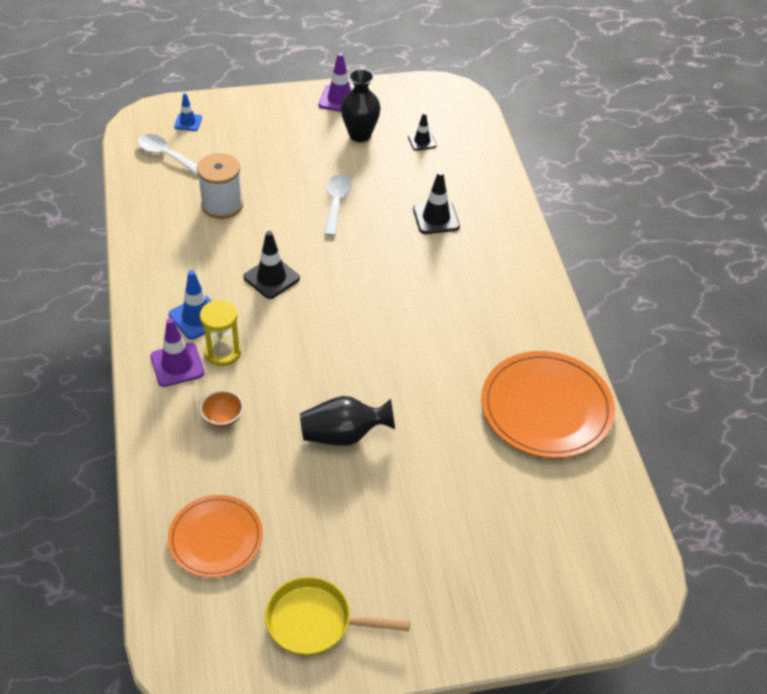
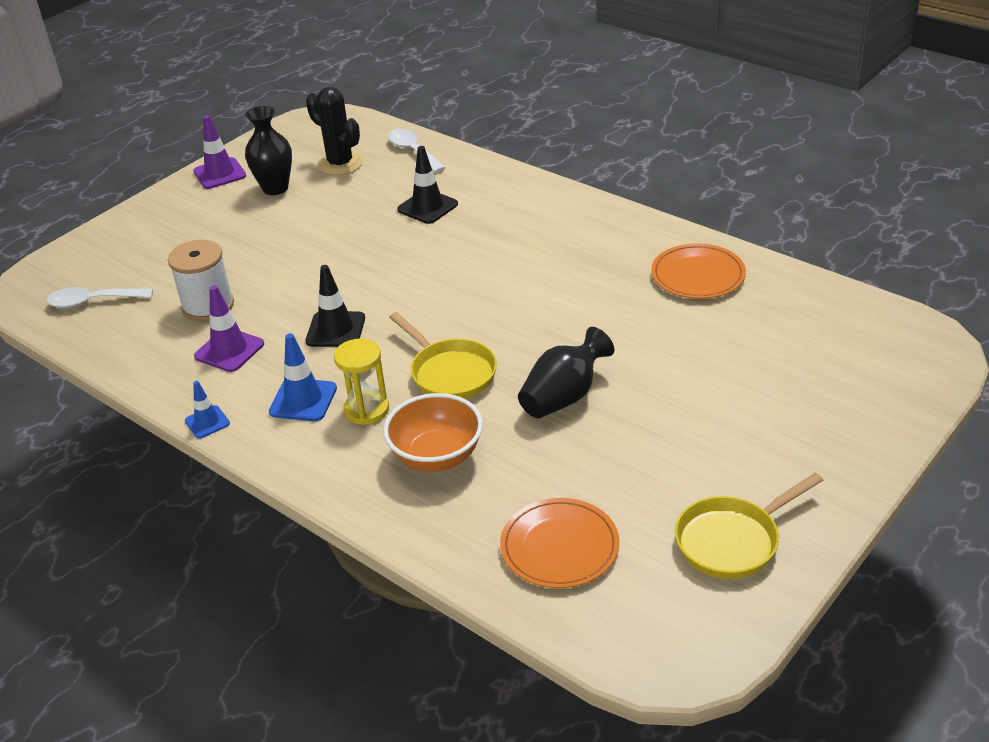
camera: 35 degrees left, 10 degrees down
purple traffic cone [151,318,204,387] -> purple traffic cone moved to [194,285,264,372]
blue traffic cone [174,93,202,131] -> blue traffic cone moved to [185,381,230,439]
orange bowl [200,390,244,428] -> orange bowl [383,393,483,471], size x1.82
white spoon [324,175,352,236] -> white spoon moved to [388,129,446,172]
black traffic cone [408,113,437,151] -> black cactus [306,87,363,175]
orange plate [481,351,615,458] -> orange plate [651,243,746,299], size x0.64
none -> yellow pan [389,312,497,399]

